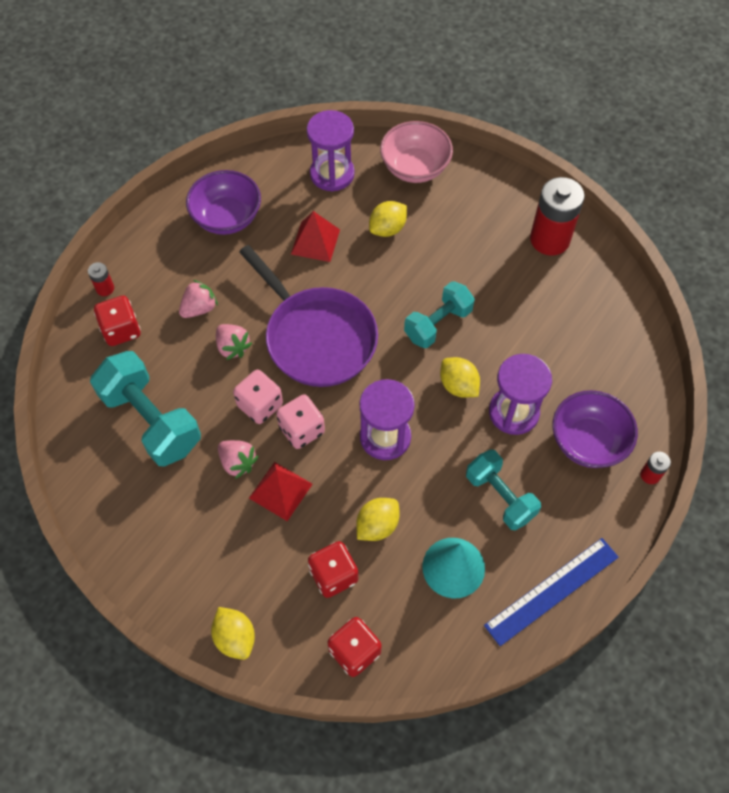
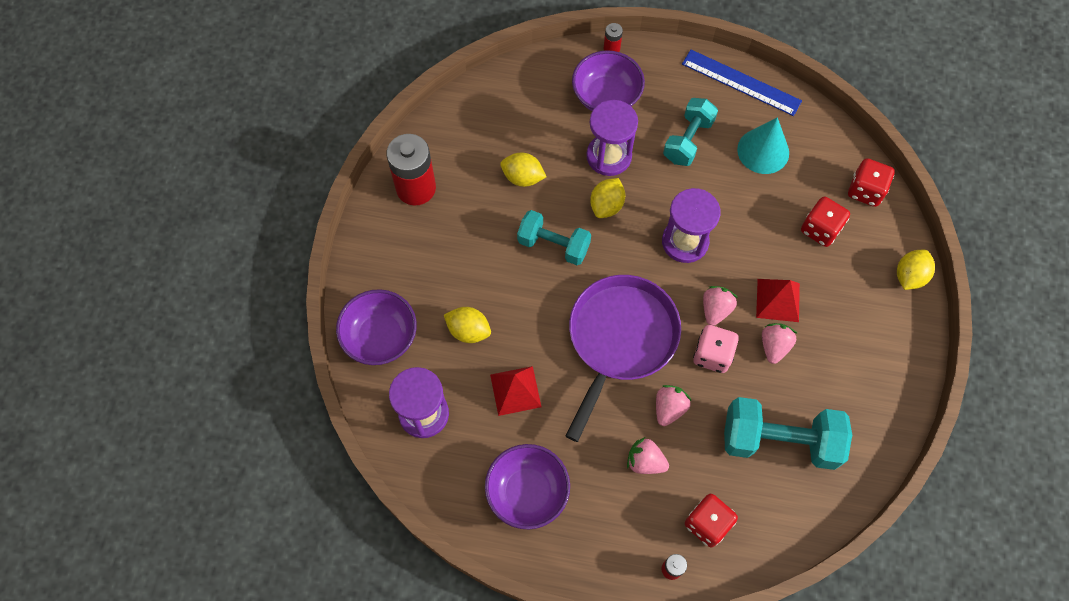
camera: 115 degrees left, 5 degrees up
turquoise dumbbell [90,351,201,467] -> turquoise dumbbell turned 75 degrees clockwise [724,397,852,470]
pink dice [276,394,325,449] -> pink strawberry [703,286,738,326]
yellow lemon [356,498,400,541] -> yellow lemon moved to [500,153,546,187]
pink bowl [380,121,453,183] -> purple bowl [336,289,417,365]

